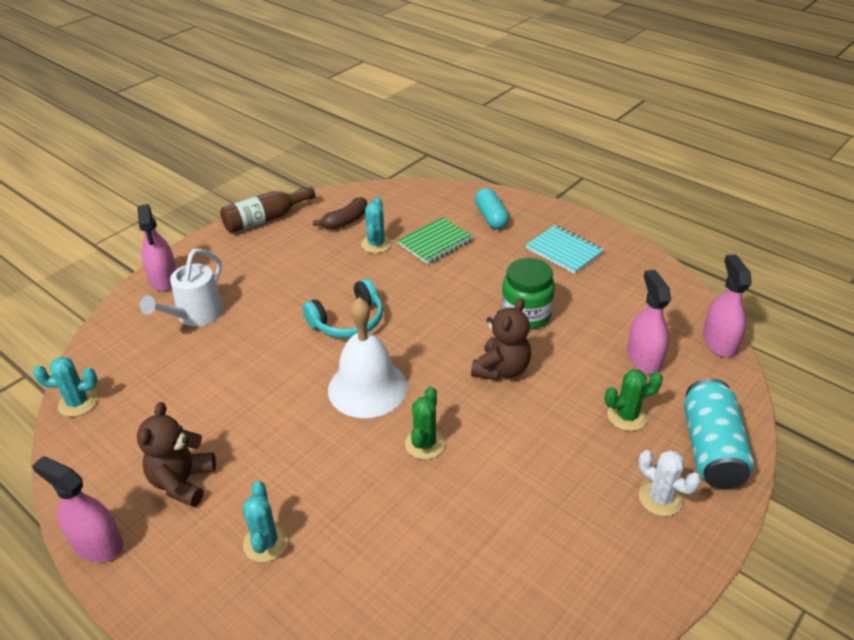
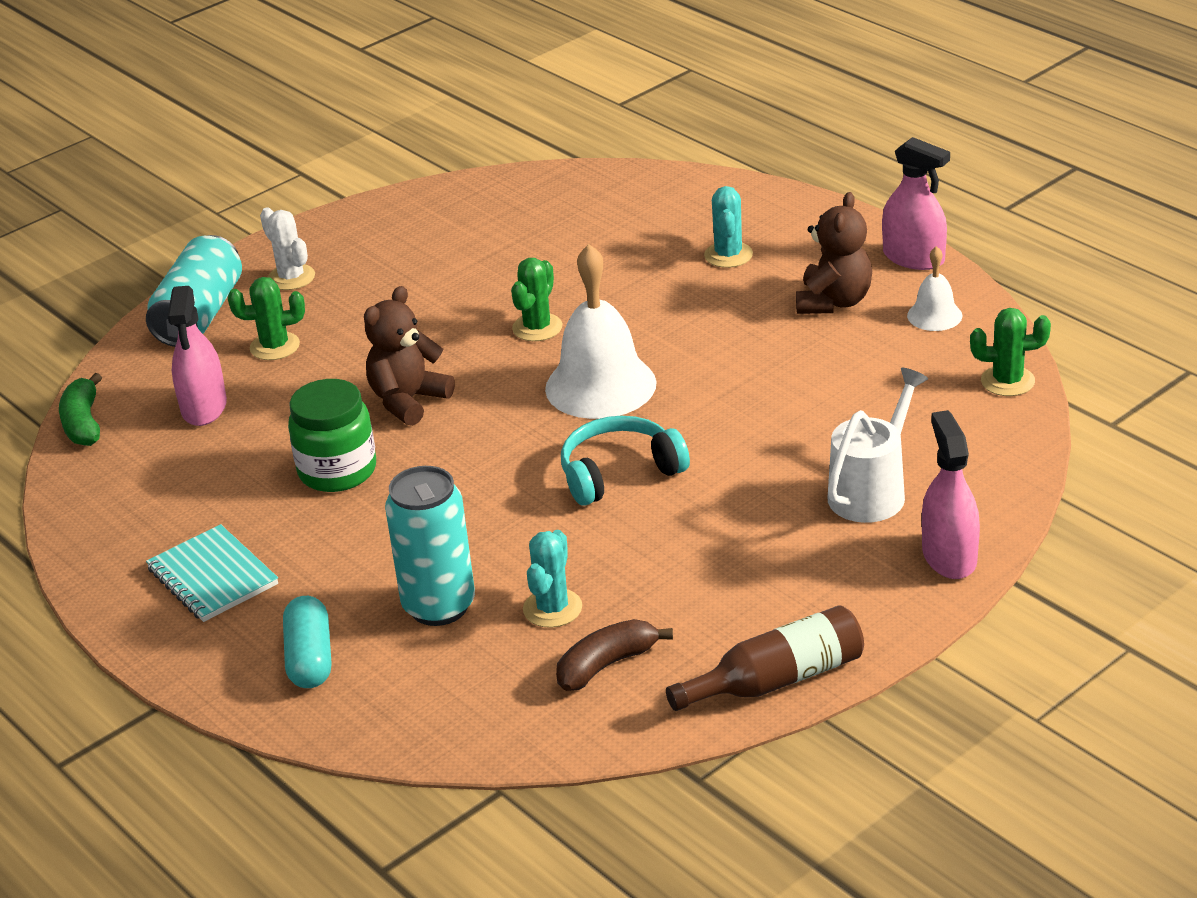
camera: 170 degrees left, 5 degrees down
turquoise cactus [33,357,98,417] -> green cactus [970,308,1051,396]
green notebook [397,217,473,264] -> turquoise can [385,466,475,626]
pink spray bottle [703,255,752,357] -> green banana [59,373,102,446]
none -> white bell [907,246,962,331]

